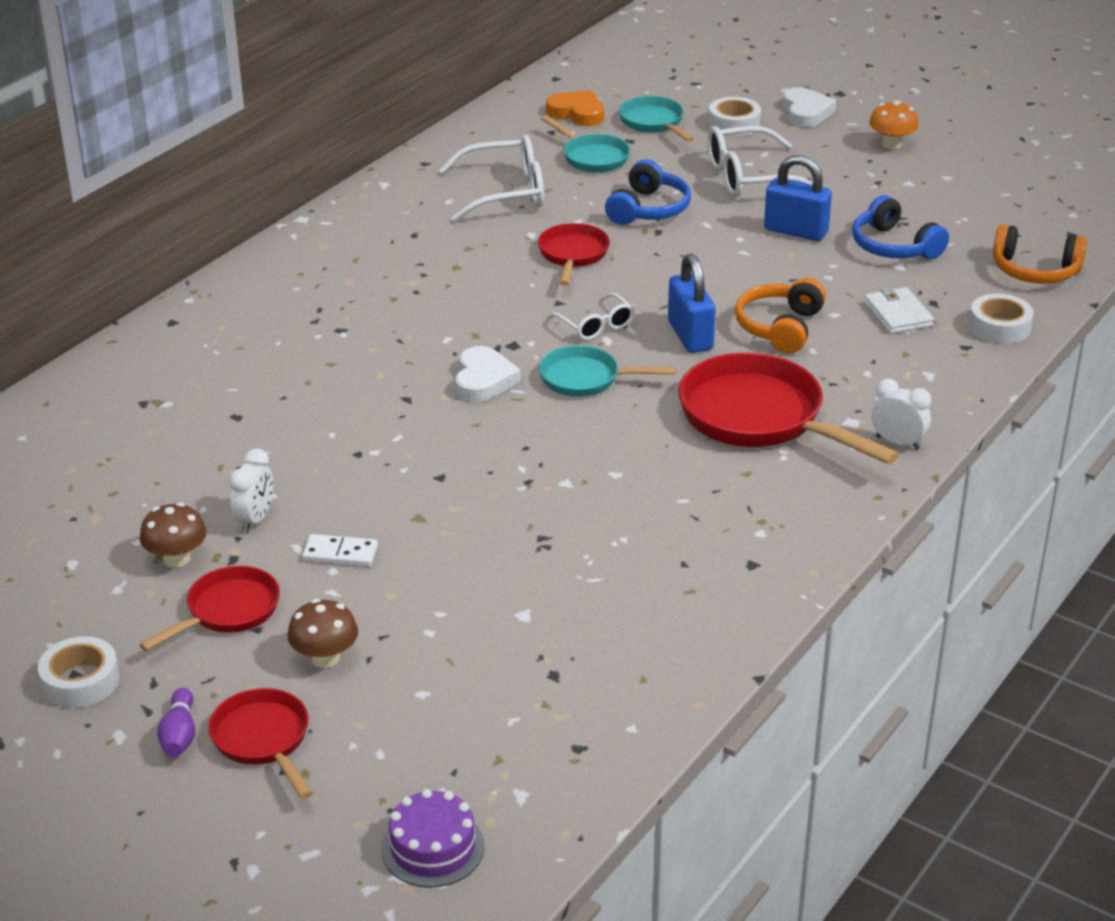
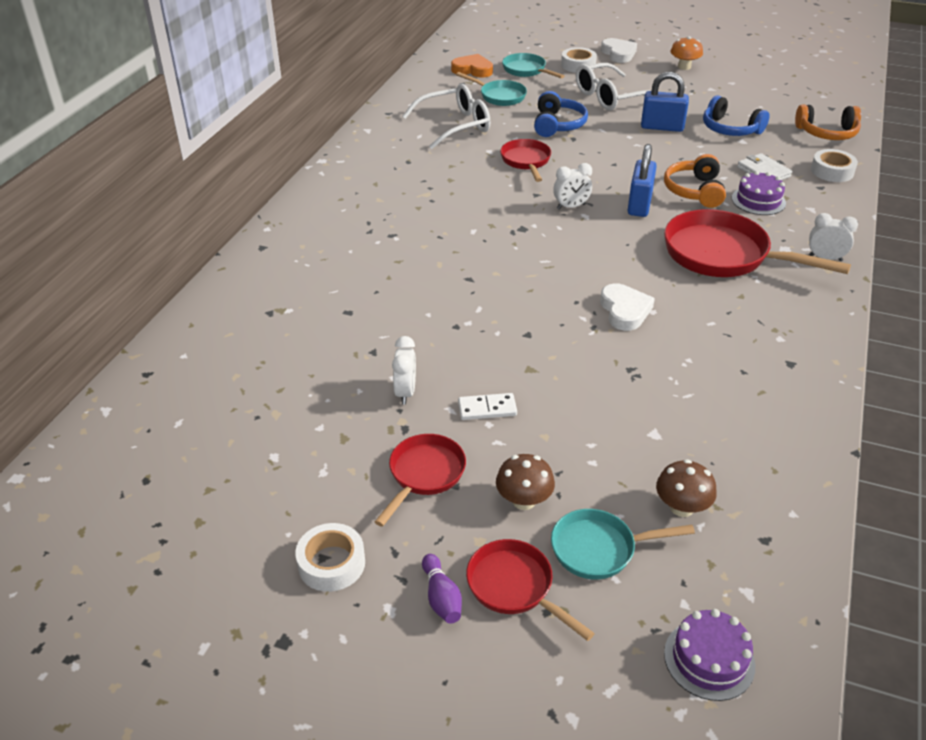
camera: 15 degrees left, 5 degrees up
brown mushroom [140,503,207,568] -> brown mushroom moved to [656,459,717,517]
white heart [455,346,521,402] -> white heart moved to [600,283,655,331]
turquoise pan [539,345,676,397] -> turquoise pan moved to [551,509,695,580]
white glasses [548,293,634,340] -> white clock [553,163,592,209]
blue padlock [668,254,716,353] -> blue padlock turned 45 degrees clockwise [628,144,657,217]
none -> purple cake [732,171,786,215]

